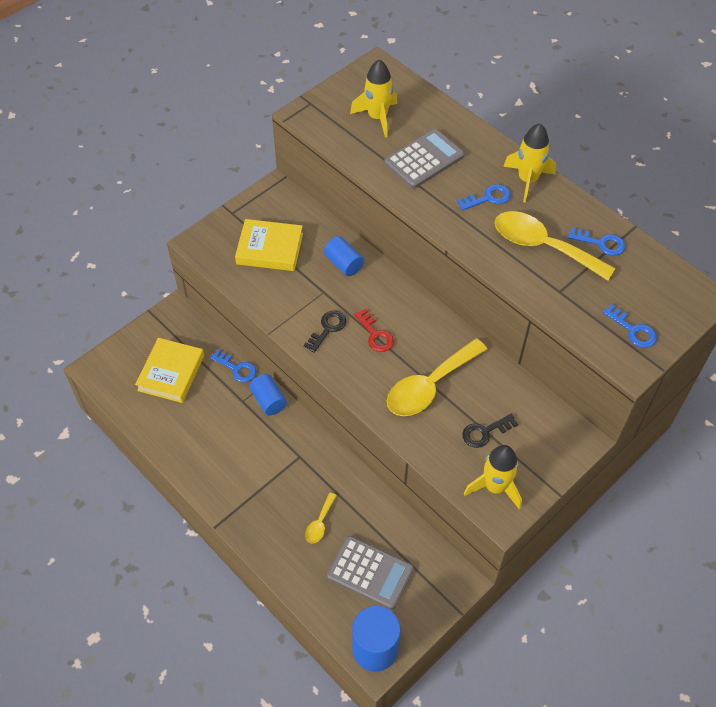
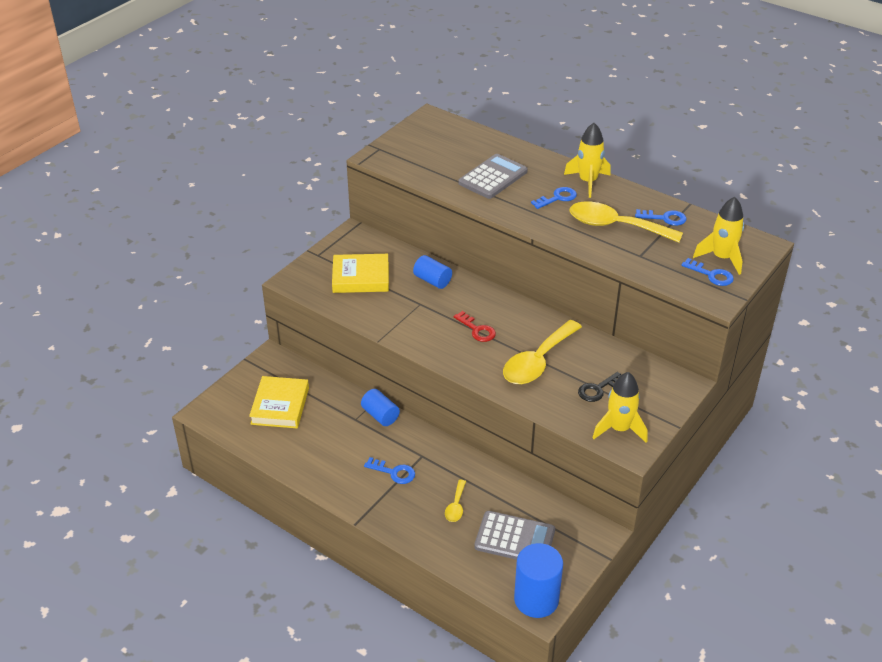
camera: 10 degrees left, 15 degrees down
blue key [210,350,256,383] -> blue key moved to [364,457,415,484]
black key [304,311,346,353] -> none
yellow rocket [350,59,397,138] -> yellow rocket moved to [693,197,744,275]

